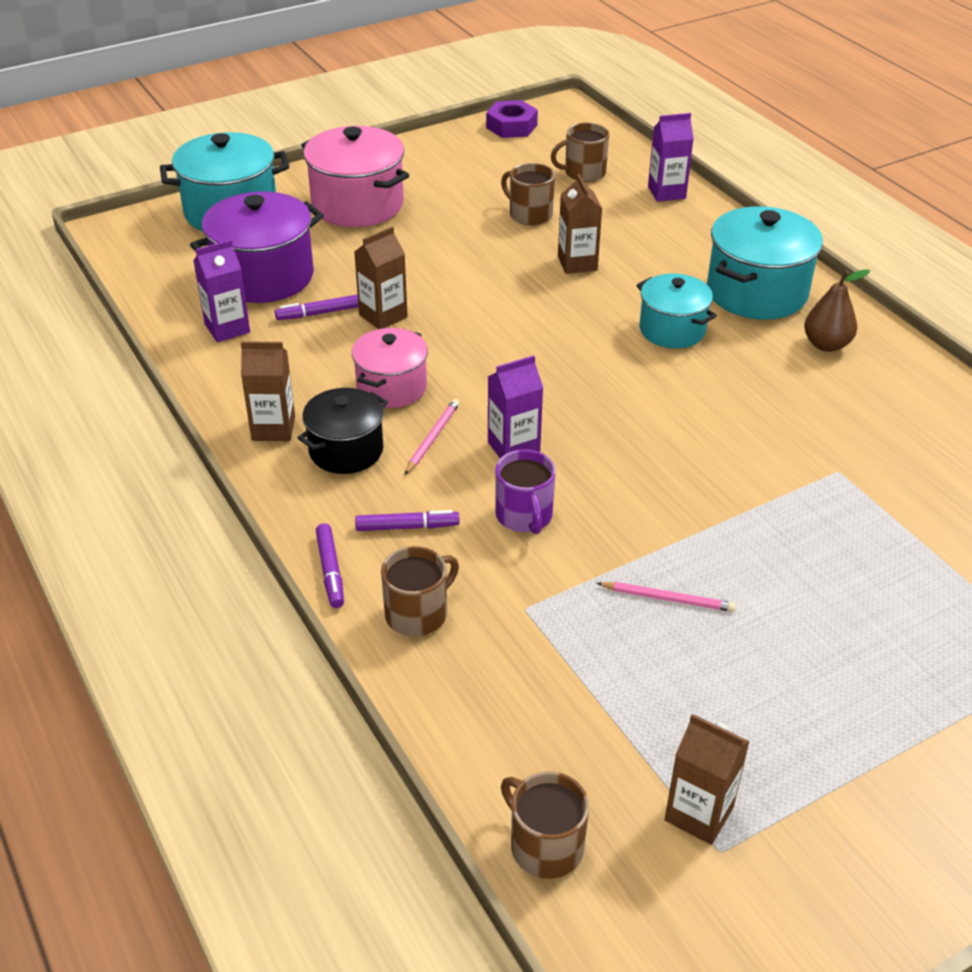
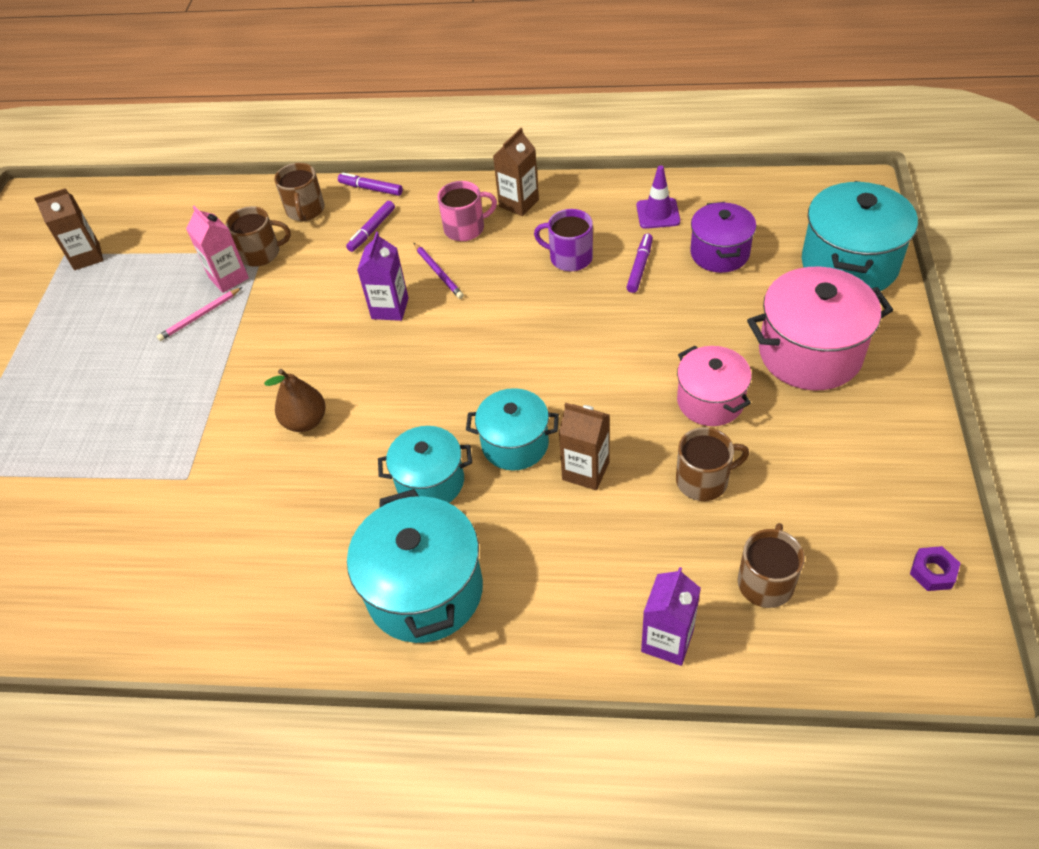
camera: 130 degrees right, 10 degrees up
purple pot [190,191,324,303] -> purple pot [690,202,756,273], size x0.63
purple carton [194,240,250,342] -> purple traffic cone [637,165,680,229]
black pot [298,388,388,474] -> pink mug [438,181,497,241]
pink pot [352,328,428,408] -> pink pot moved to [677,346,751,426]
brown carton [354,227,408,329] -> none
pink pencil [405,399,460,475] -> purple pencil [414,243,464,299]
purple nut [486,100,538,138] -> purple nut [910,546,961,591], size x0.62
purple mug [495,449,556,534] -> purple mug moved to [534,209,593,271]
brown mug [501,771,589,879] -> brown mug moved to [225,206,291,267]
brown pear [804,269,870,352] -> brown pear moved to [264,369,326,432]
none -> pink carton [186,206,249,293]
none -> turquoise pot [466,388,559,470]

